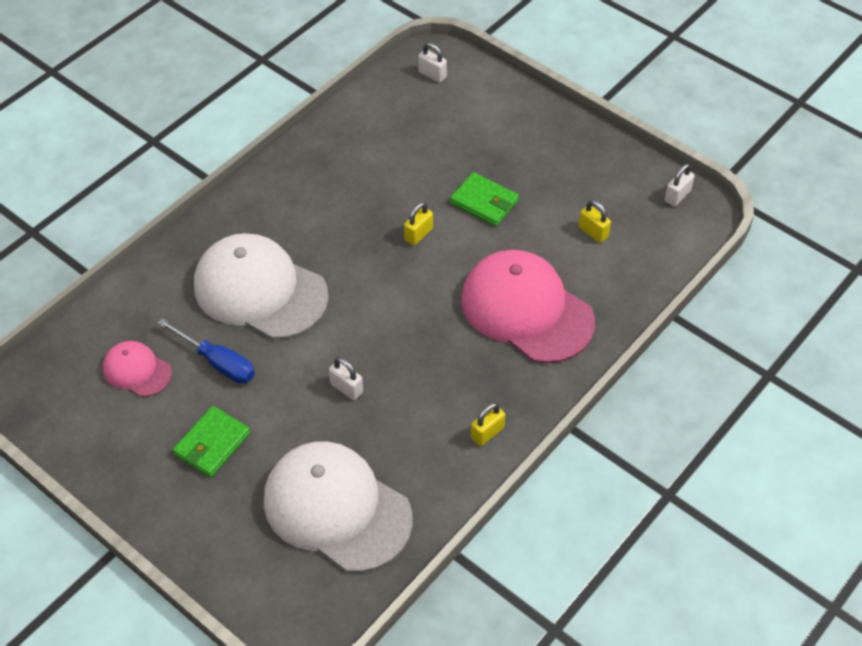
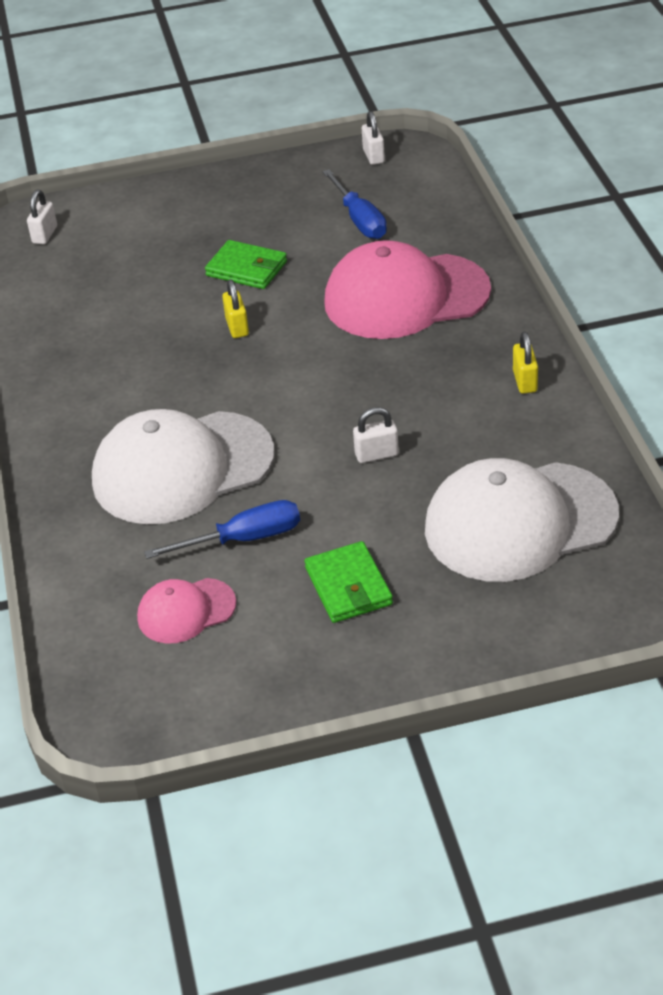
camera: 50 degrees left, 10 degrees down
white padlock [418,42,447,83] -> white padlock turned 60 degrees counterclockwise [27,190,57,244]
green wallet [450,172,519,226] -> green wallet turned 45 degrees clockwise [205,240,287,289]
yellow padlock [579,200,611,243] -> blue screwdriver [322,169,387,239]

